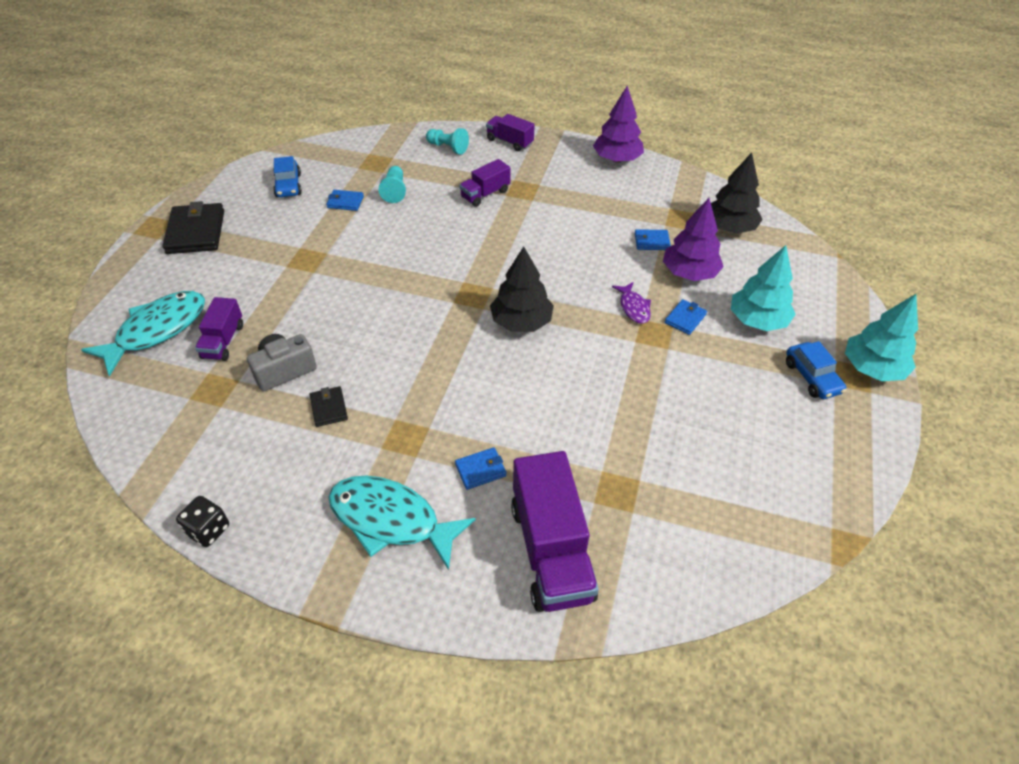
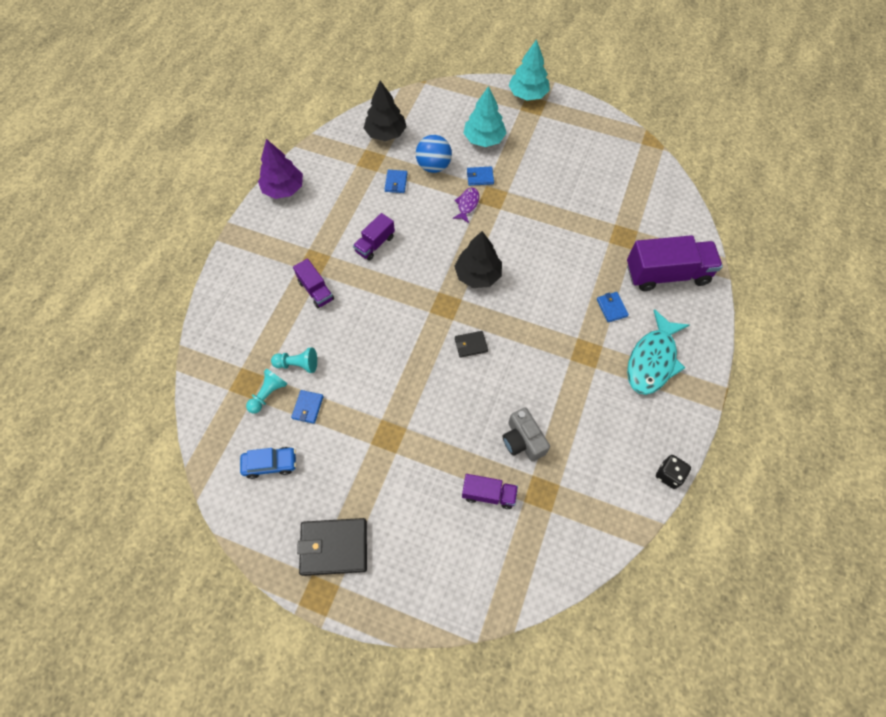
camera: 85 degrees left, 15 degrees up
turquoise fish [81,291,205,377] -> none
black wallet [310,386,348,427] -> black wallet moved to [455,331,488,358]
turquoise pawn [426,128,469,155] -> turquoise pawn moved to [246,368,288,414]
purple truck [486,114,535,151] -> purple truck moved to [353,213,395,261]
purple fish [612,282,651,324] -> purple fish turned 60 degrees counterclockwise [453,188,479,223]
purple tree [663,198,724,281] -> blue ball [416,135,452,173]
blue wallet [665,299,707,335] -> blue wallet turned 45 degrees counterclockwise [467,166,494,186]
blue car [786,341,846,399] -> none

